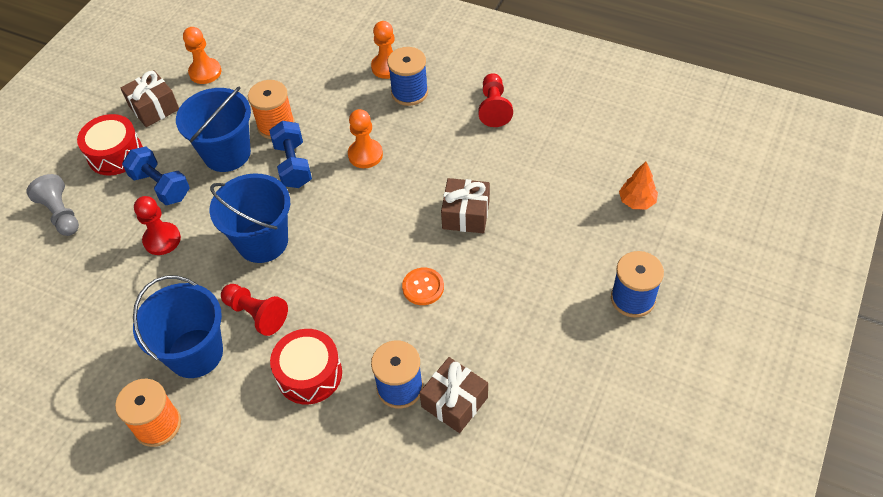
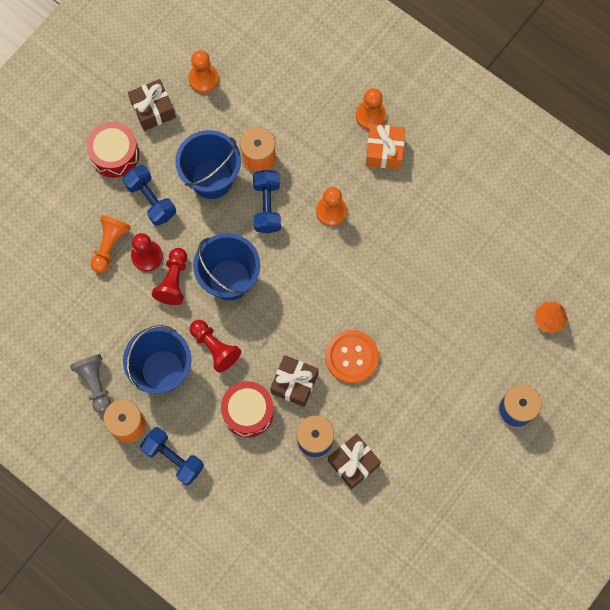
camera: 10 degrees right, 20 degrees up
grey pawn [26,174,79,236] -> grey pawn moved to [70,354,111,414]
blue spool [387,47,428,106] -> orange gift [366,124,405,169]
orange button [402,268,444,305] -> orange button [325,330,379,383], size x1.56
brown gift [441,178,490,233] -> brown gift moved to [270,355,319,407]
red pawn [478,73,513,127] -> red pawn moved to [152,248,187,305]
none -> orange pawn [90,215,131,273]
none -> blue dumbbell [140,427,204,485]

